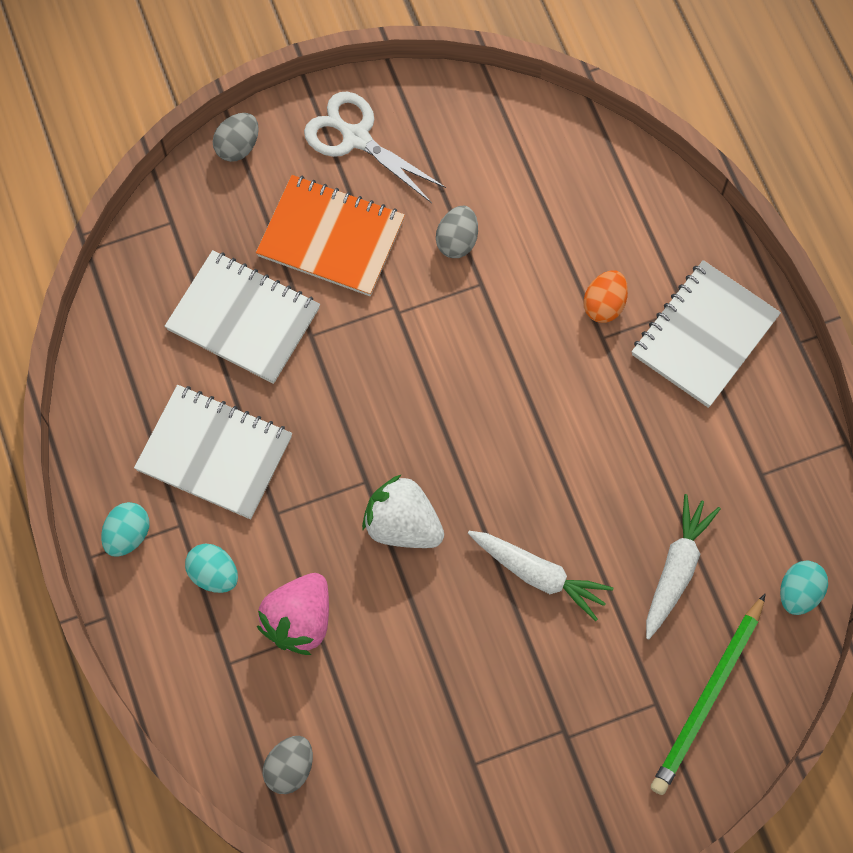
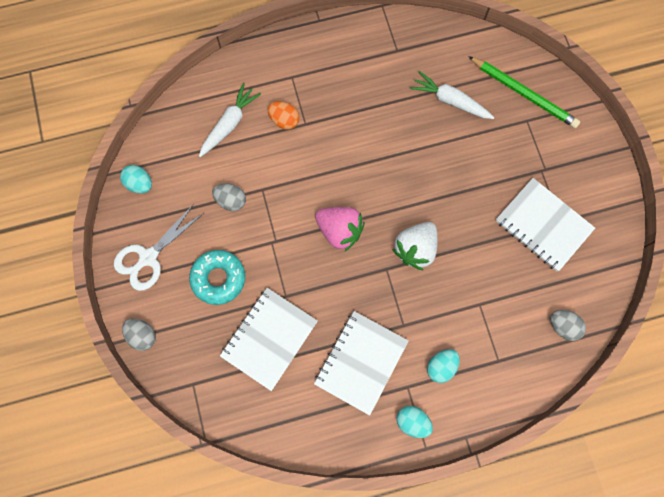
camera: 85 degrees left, 5 degrees up
orange notebook [256,175,405,296] -> turquoise donut [189,250,245,305]
pink strawberry [257,573,329,655] -> pink strawberry moved to [315,207,365,252]
white carrot [468,531,613,621] -> white carrot moved to [199,83,261,157]
white notebook [632,260,781,408] -> white notebook moved to [496,178,595,271]
turquoise egg [780,561,828,615] -> turquoise egg moved to [120,165,152,194]

